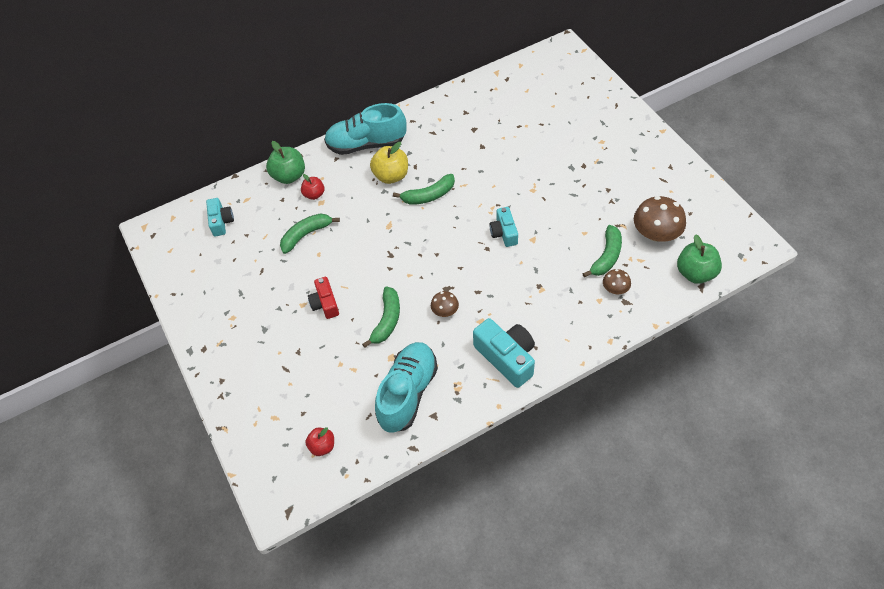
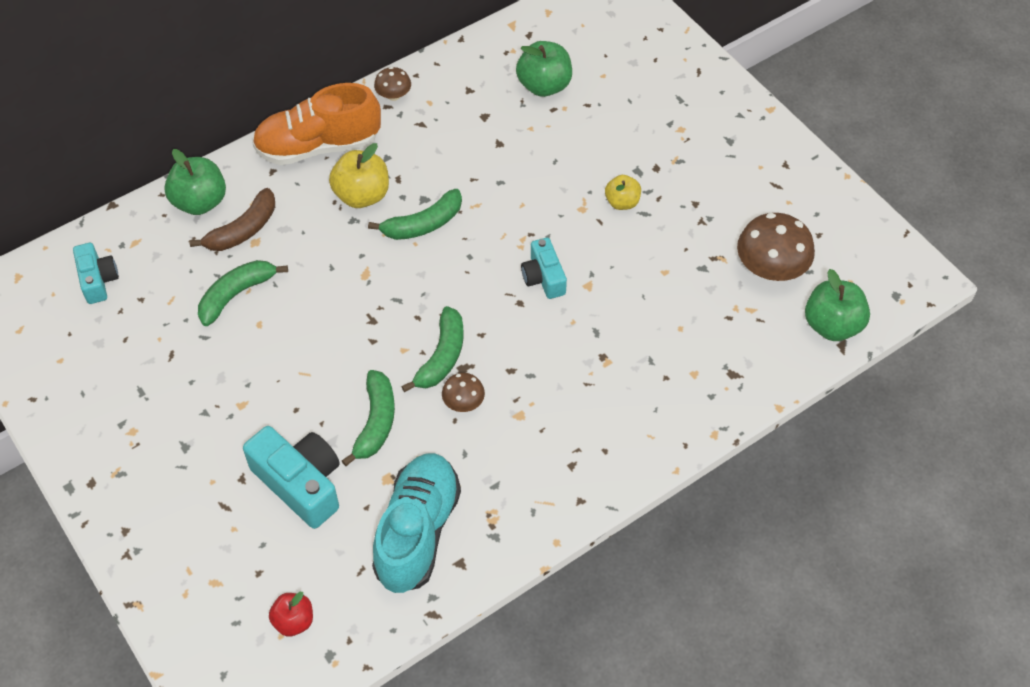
camera: 10 degrees left, 0 degrees up
red apple [301,174,325,200] -> brown banana [189,188,275,251]
red camera [308,277,339,319] -> none
turquoise shoe [324,103,407,155] -> orange shoe [252,83,381,165]
turquoise camera [473,318,535,388] -> turquoise camera moved to [243,426,340,529]
green banana [582,225,622,277] -> green banana moved to [401,306,463,392]
brown mushroom [603,269,631,294] -> brown mushroom moved to [374,67,411,101]
none -> green apple [516,41,572,97]
none -> yellow apple [605,175,641,210]

